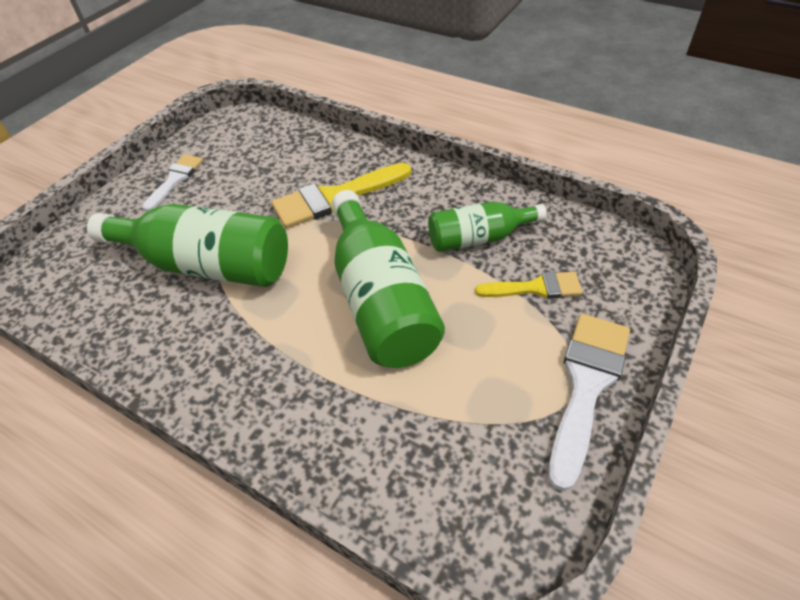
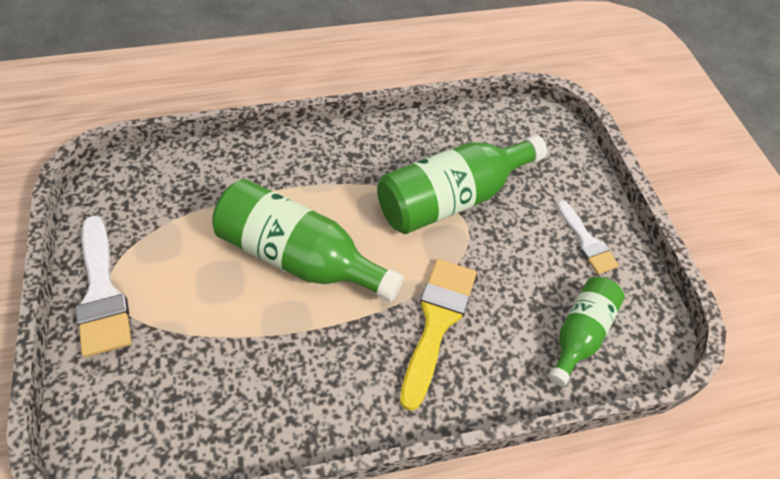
camera: 130 degrees right, 5 degrees up
green bottle [428,201,547,252] -> green bottle moved to [549,277,625,387]
yellow brush [475,272,582,299] -> none

